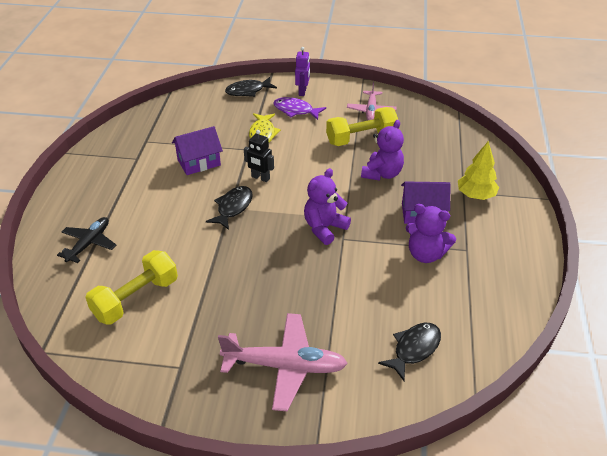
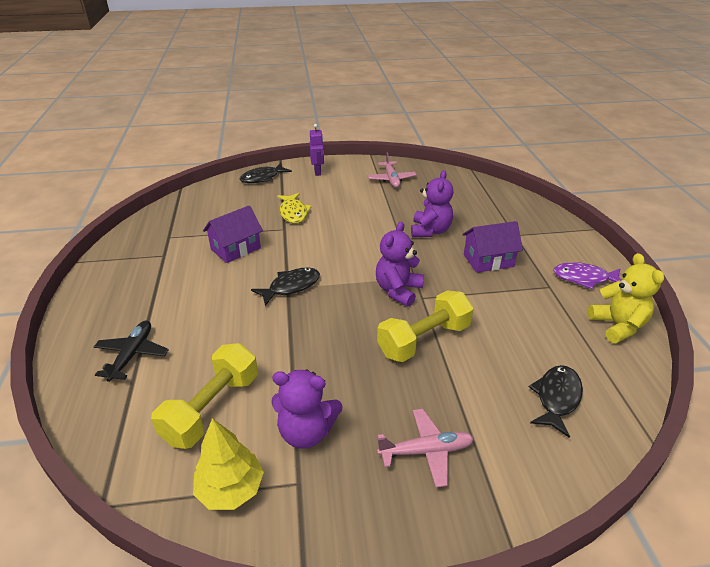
camera: 15 degrees left, 5 degrees down
black fish [206,186,253,230] -> black fish turned 45 degrees clockwise [251,268,320,306]
pink plane [218,313,348,411] -> pink plane [377,409,474,488], size x0.63
black robot [244,130,274,182] -> none
purple fish [273,97,326,120] -> purple fish moved to [553,262,622,289]
yellow dumbbell [326,107,398,146] -> yellow dumbbell moved to [377,291,474,362]
purple teddy bear [406,204,456,263] -> purple teddy bear moved to [272,369,342,449]
yellow tree [458,141,499,200] -> yellow tree moved to [193,418,264,510]
none -> yellow teddy bear [588,253,664,343]

